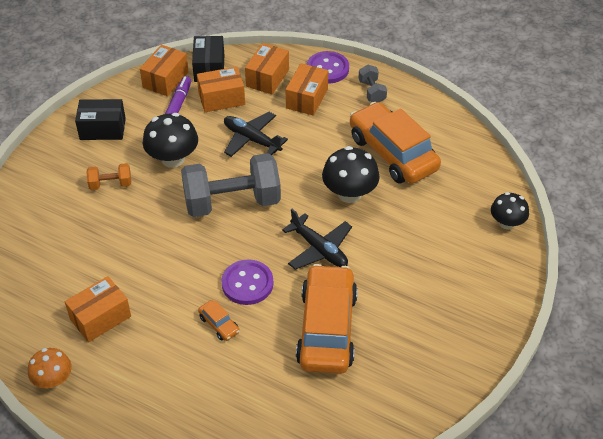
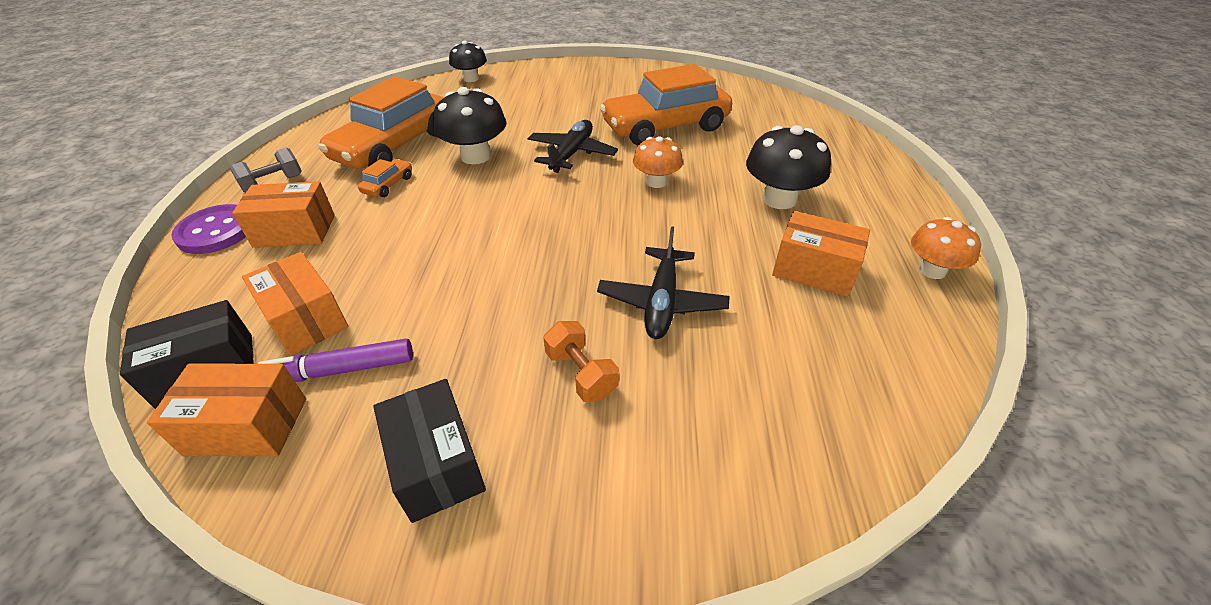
camera: 115 degrees left, 5 degrees down
black mushroom [143,113,198,168] -> black mushroom moved to [746,125,831,209]
grey dumbbell [181,153,281,217] -> none
orange car [198,300,240,341] -> orange car moved to [358,159,412,197]
purple button [221,259,273,305] -> orange mushroom [633,136,683,188]
black plane [224,112,288,157] -> black plane moved to [597,226,730,339]
orange box [245,43,289,94] -> none

